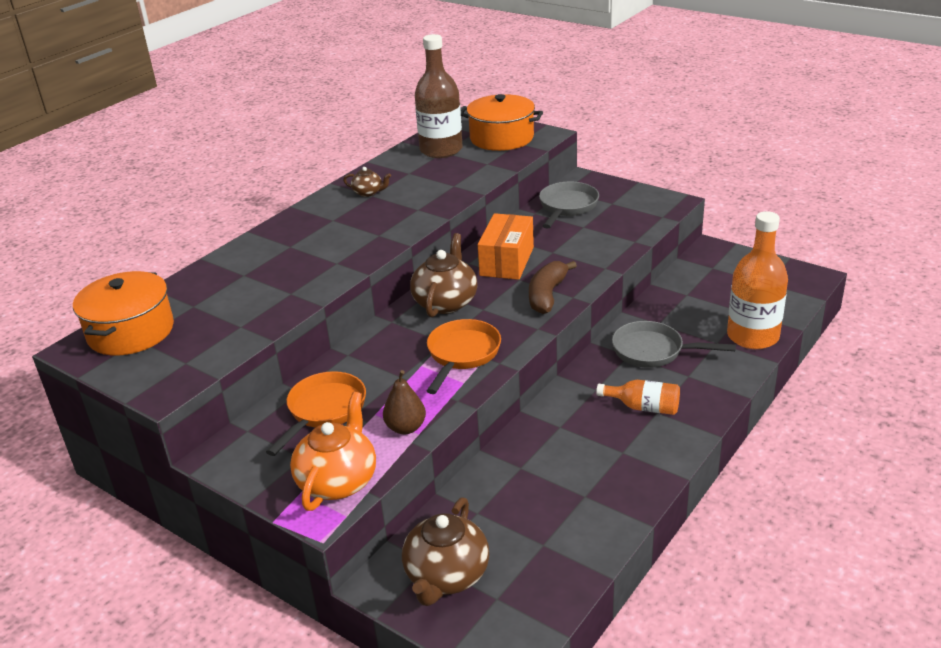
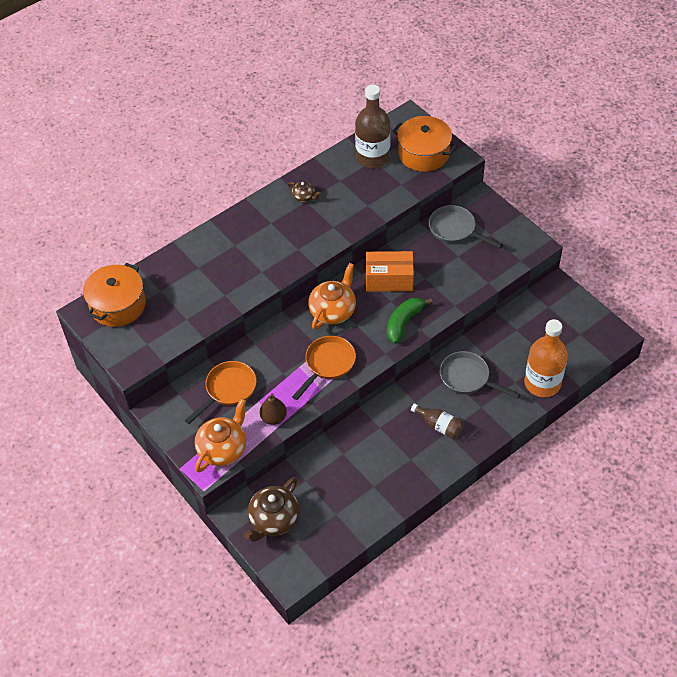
camera: 15 degrees right, 20 degrees up
brown teapot [410,233,478,317] -> orange teapot [308,263,356,330]
orange box [478,213,534,280] -> orange box turned 60 degrees clockwise [366,251,414,292]
brown banana [529,261,577,314] -> green banana [387,298,432,344]
grey pan [539,182,599,229] -> grey pan turned 90 degrees counterclockwise [429,205,503,248]
orange bottle [596,380,680,415] -> brown bottle [411,403,464,439]

